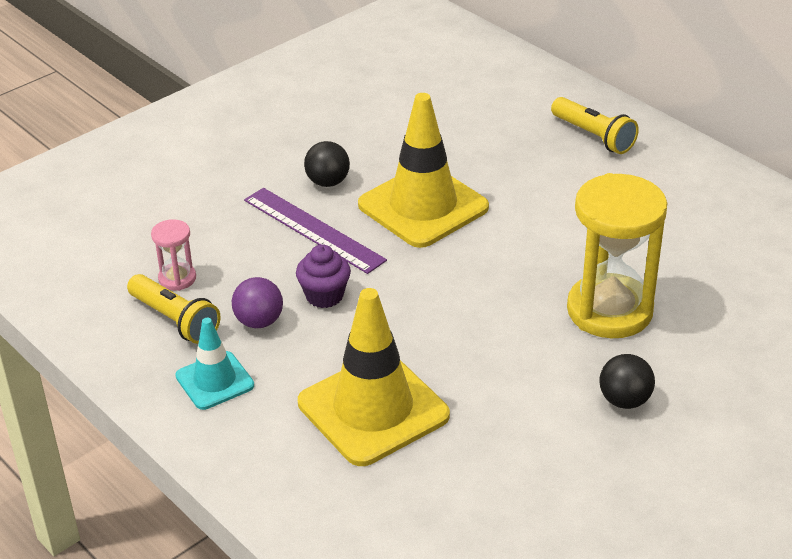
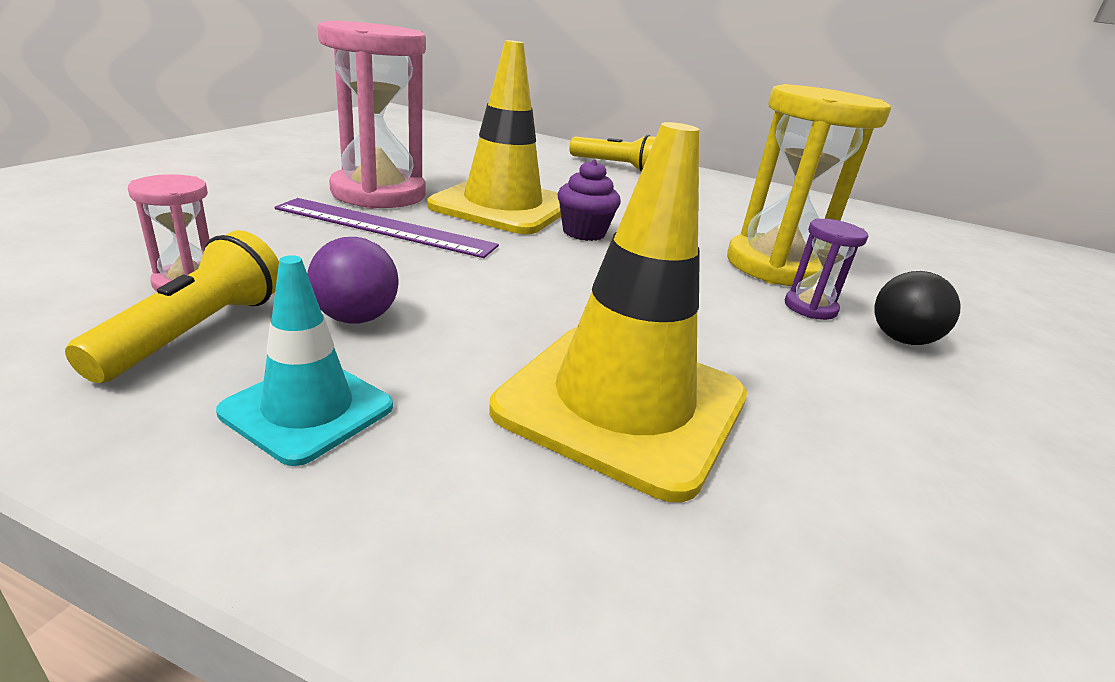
camera: 30 degrees left, 10 degrees down
yellow flashlight [127,274,221,344] -> yellow flashlight turned 90 degrees counterclockwise [65,230,279,383]
purple cupcake [296,244,351,308] -> purple cupcake moved to [557,159,621,241]
black ball [304,141,350,187] -> pink hourglass [317,20,426,209]
none -> purple hourglass [785,219,868,320]

